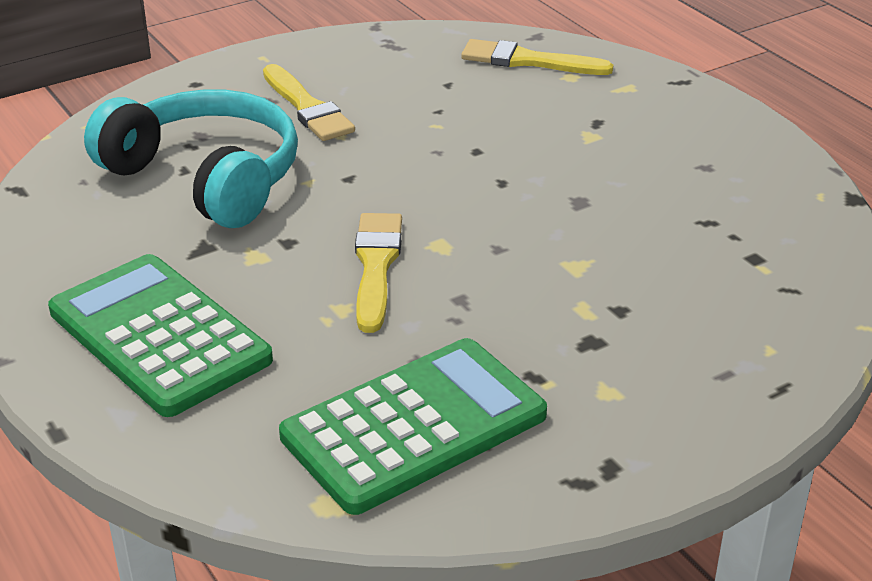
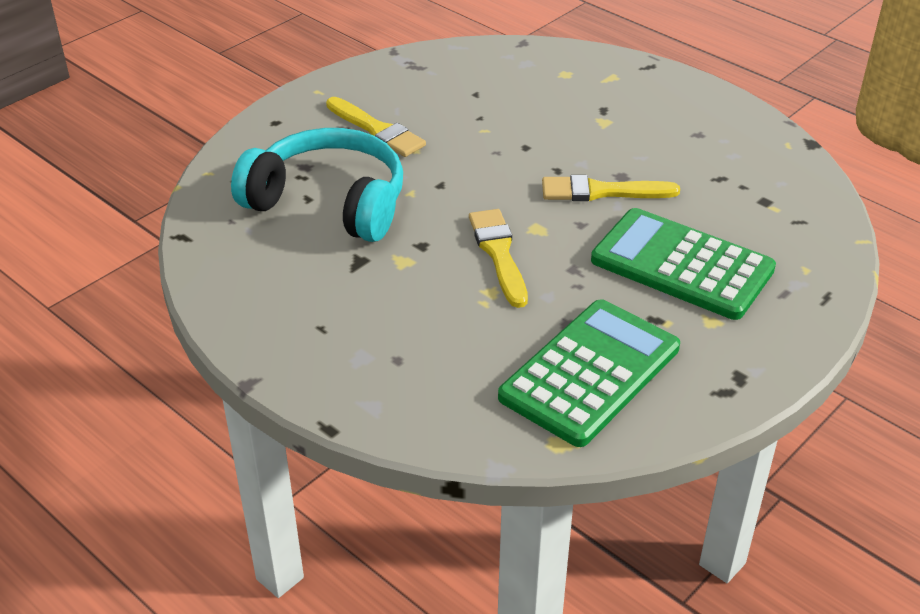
camera: 15 degrees left, 5 degrees up
green calculator [48,254,273,417] -> green calculator moved to [591,208,776,320]
yellow brush [461,39,613,75] -> yellow brush moved to [542,175,680,201]

